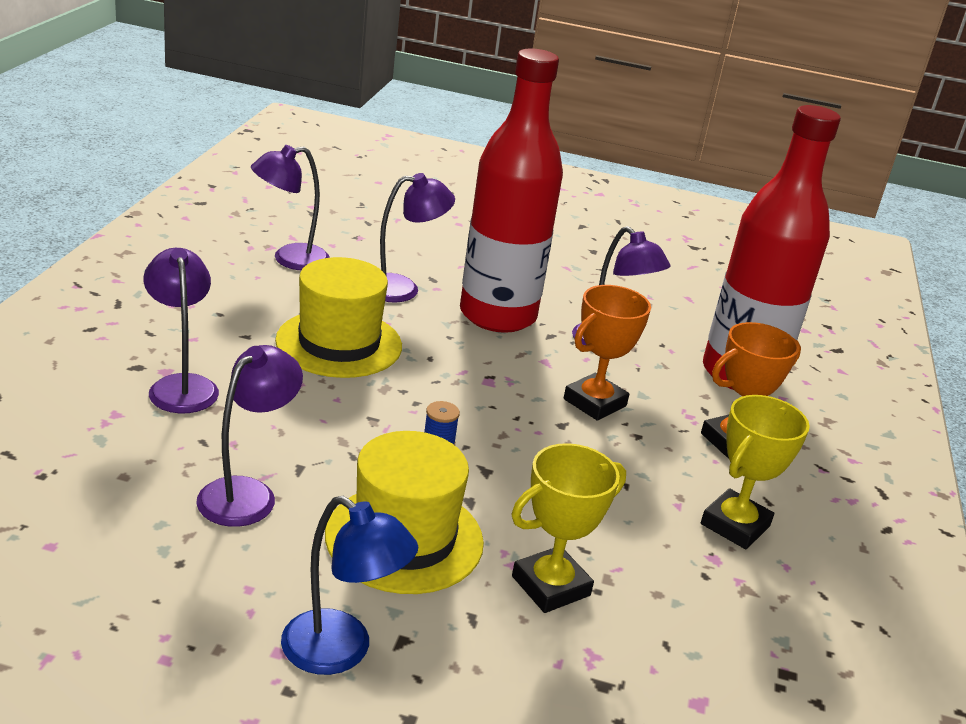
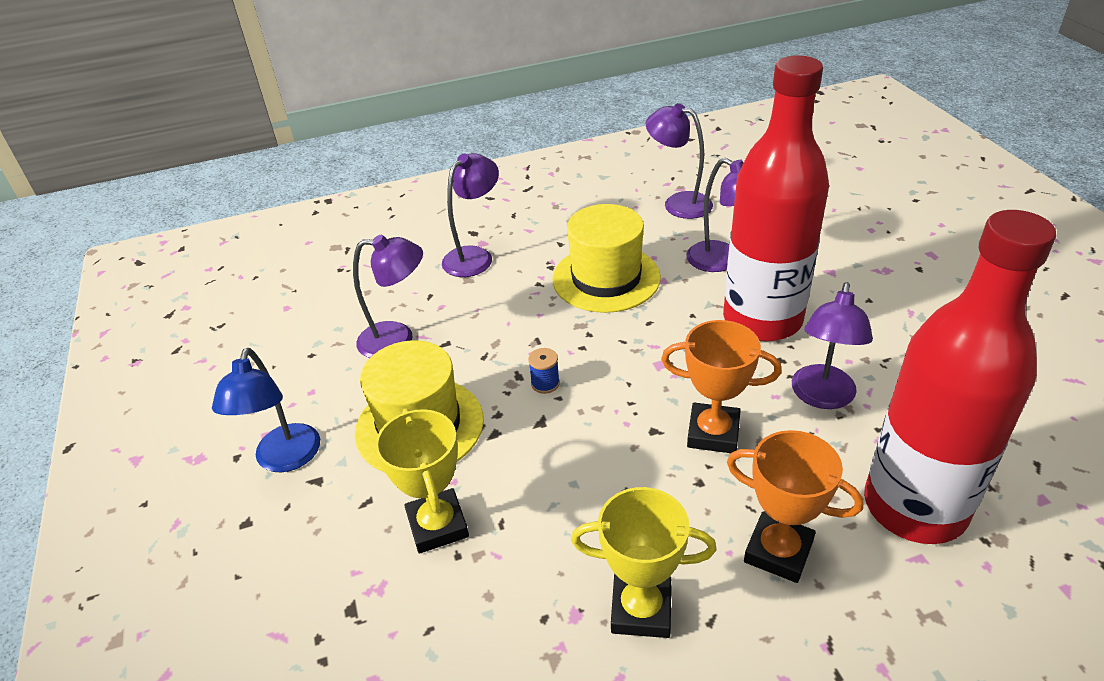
camera: 65 degrees right, 10 degrees up
yellow trophy [512,443,626,613] -> yellow trophy turned 45 degrees clockwise [375,408,469,554]

